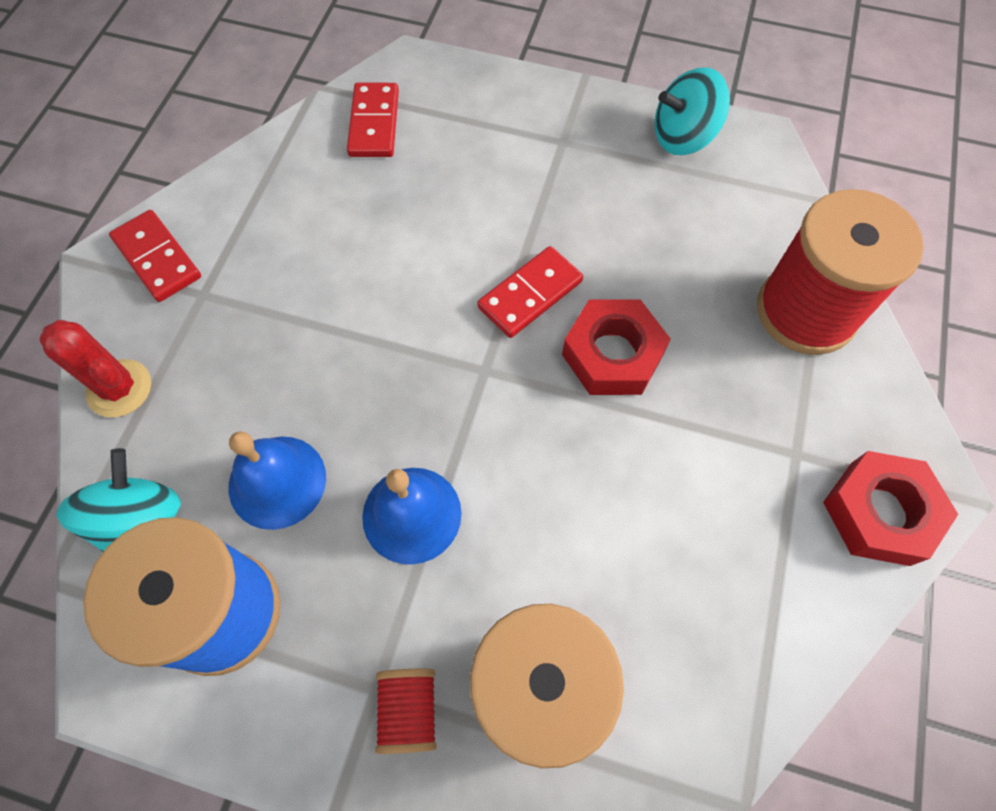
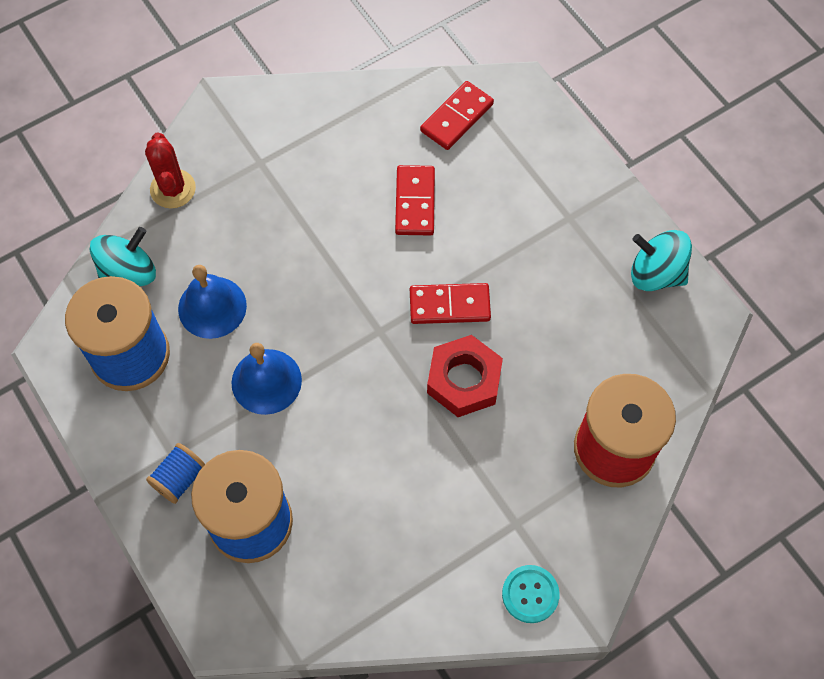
camera: 40 degrees right, 0 degrees up
red domino [109,210,201,302] -> red domino moved to [395,165,435,235]
red spool [375,669,437,754] -> blue spool [146,443,205,504]
red nut [823,451,958,566] -> turquoise button [502,565,559,623]

